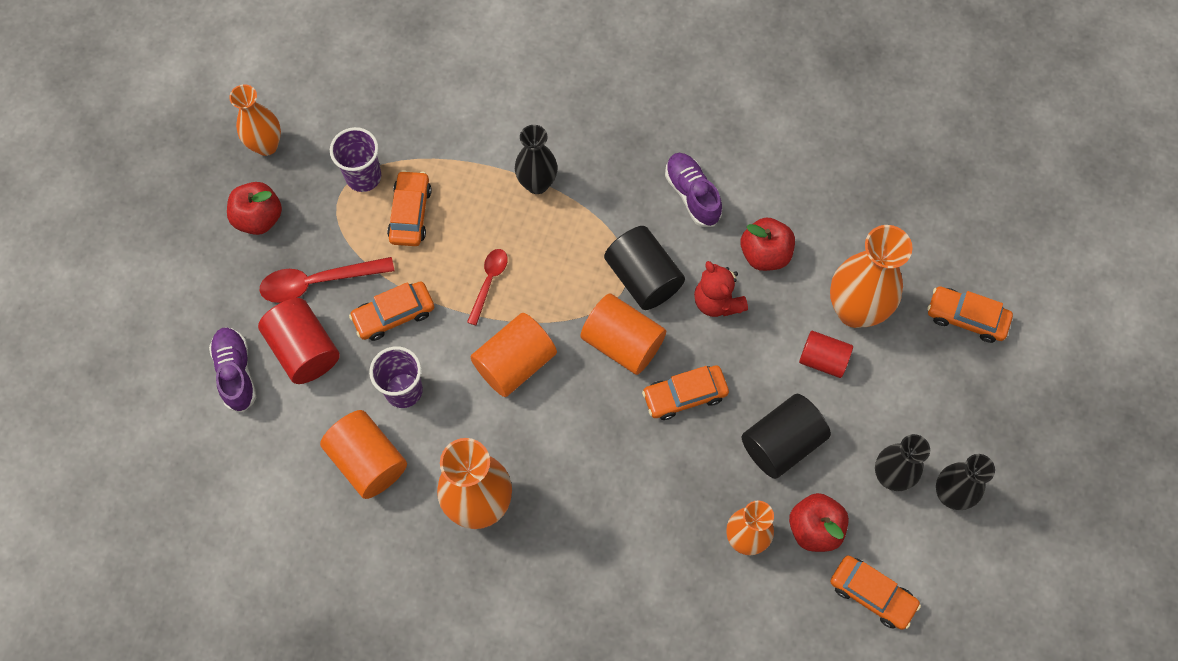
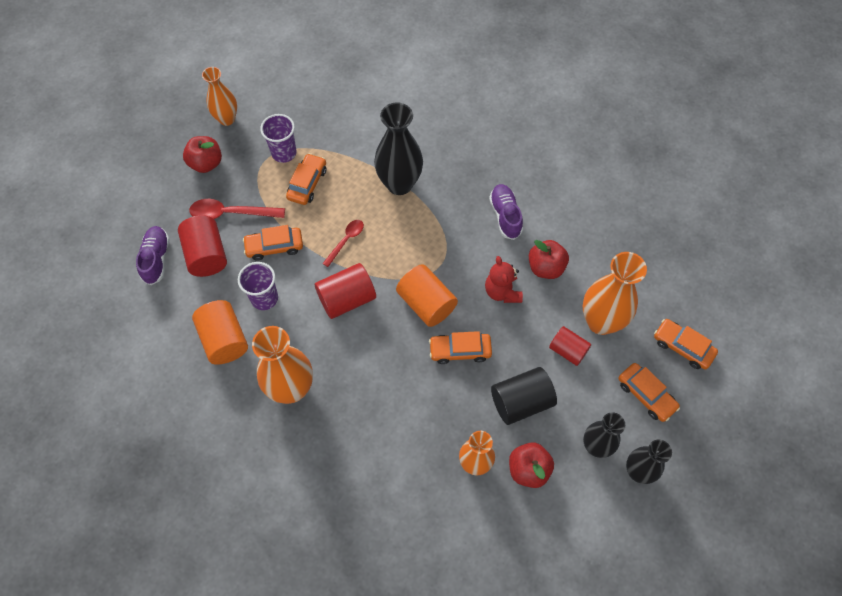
camera: 15 degrees right, 5 degrees down
orange cylinder [471,313,557,397] -> red cylinder [315,263,376,319]
black vase [515,125,558,194] -> black vase [374,102,423,195], size x1.57
black cylinder [604,226,685,310] -> none
orange car [830,555,921,630] -> orange car moved to [619,363,680,422]

